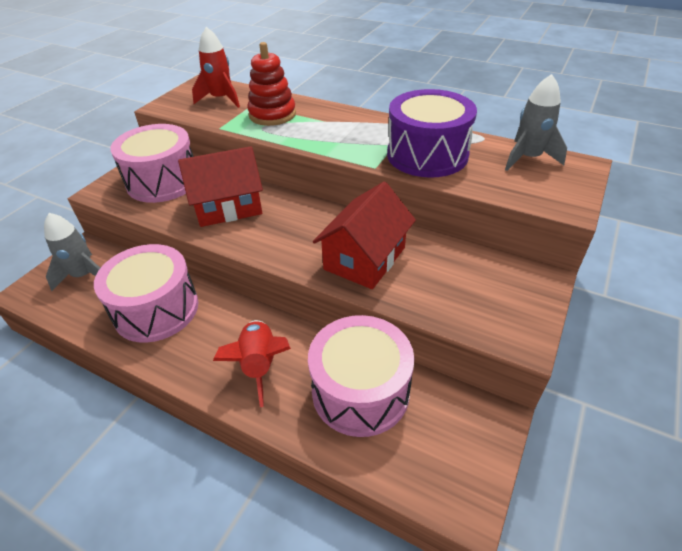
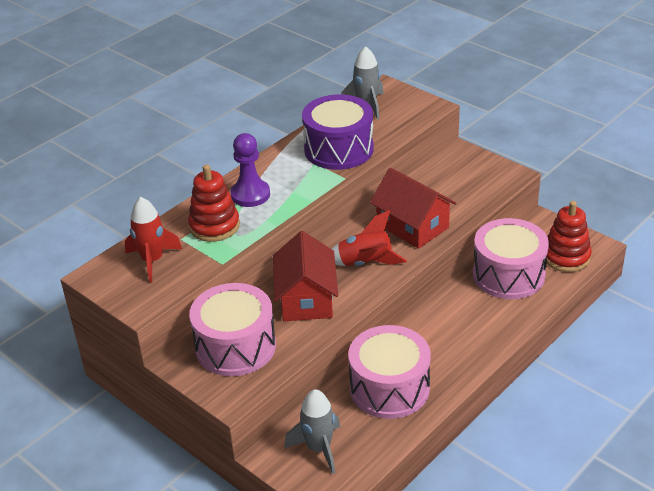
camera: 75 degrees left, 5 degrees down
red rocket [213,320,291,407] -> red rocket moved to [332,210,407,266]
none -> purple pawn [231,133,270,207]
none -> red stacking toy [546,201,592,272]

